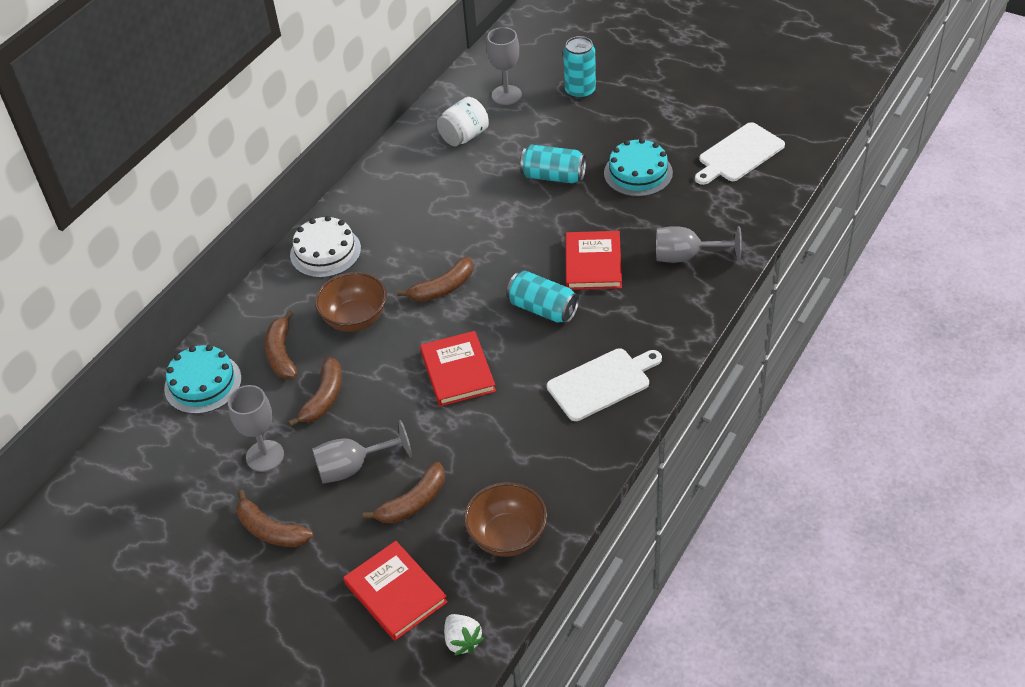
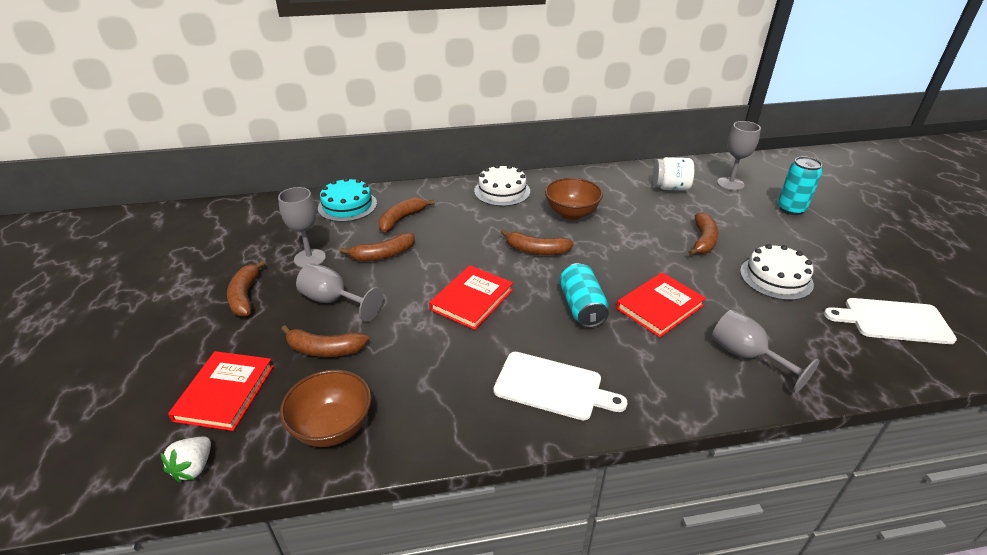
camera: 45 degrees right, 10 degrees down
brown bowl [315,272,387,332] -> brown bowl moved to [545,178,603,220]
turquoise can [520,145,586,184] -> brown banana [688,212,719,256]
turquoise cake [604,138,673,197] -> white cake [740,244,814,300]

